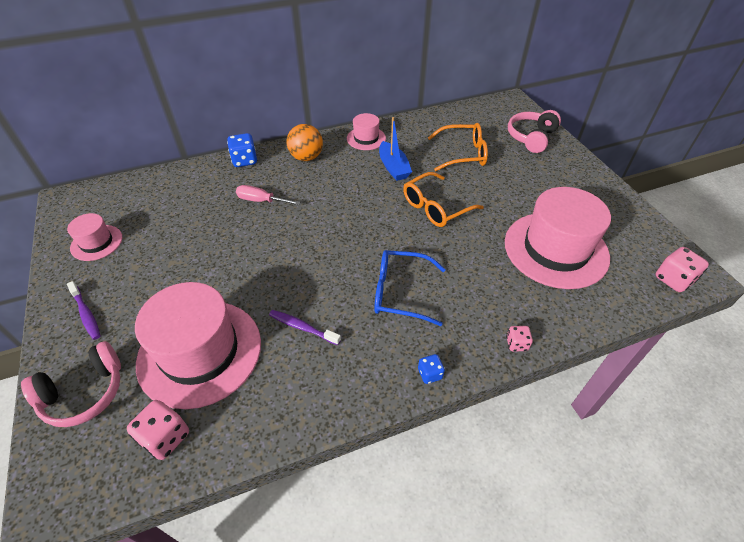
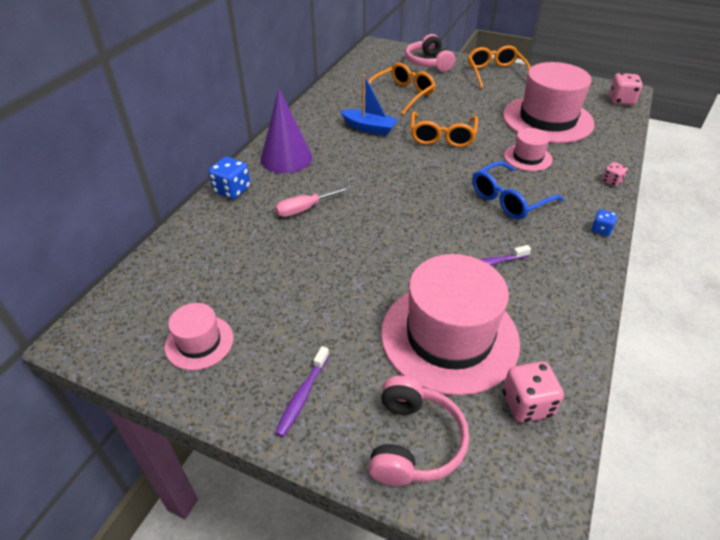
camera: 45 degrees left, 5 degrees down
purple toothbrush [67,281,101,340] -> purple toothbrush turned 105 degrees clockwise [275,346,329,437]
orange ball [287,124,323,161] -> purple cone [261,89,313,173]
pink hat [347,113,386,150] -> pink hat moved to [504,128,553,171]
none -> orange glasses [468,45,531,89]

